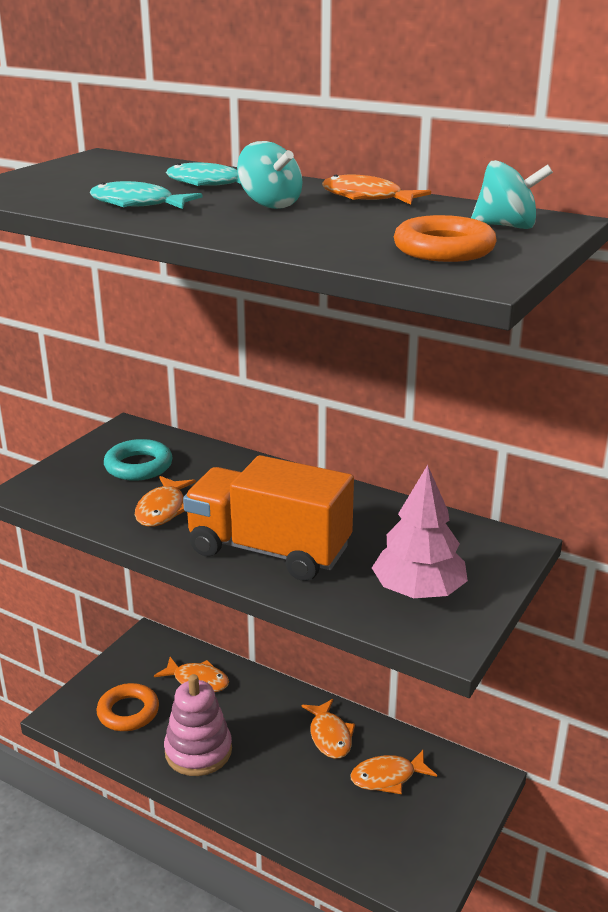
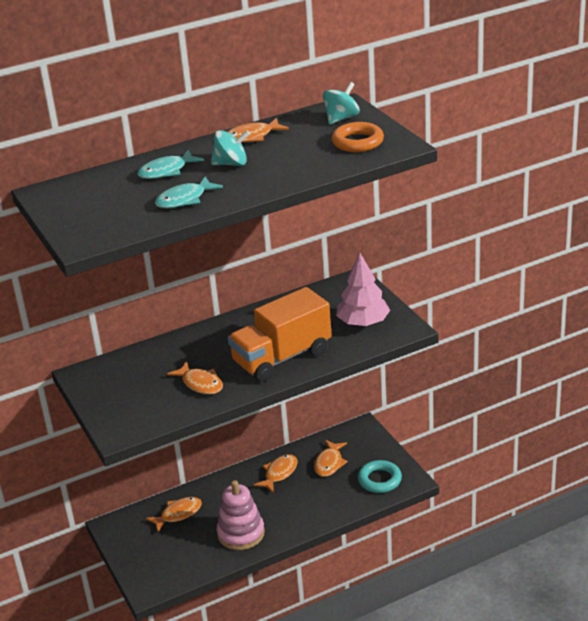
camera: 55 degrees left, 5 degrees up
orange ring [97,683,159,731] -> none
turquoise ring [104,439,173,481] -> turquoise ring moved to [358,460,402,493]
orange fish [301,699,355,759] -> orange fish turned 75 degrees counterclockwise [254,454,297,493]

